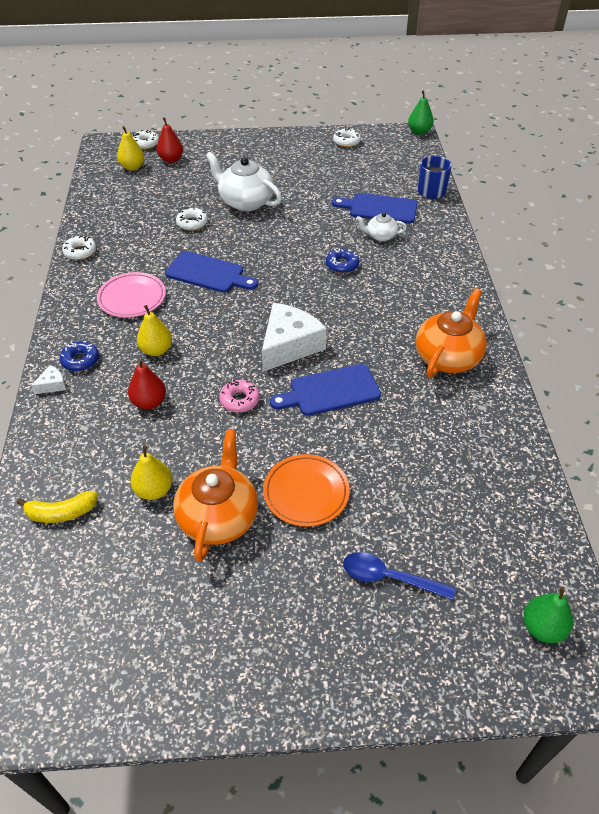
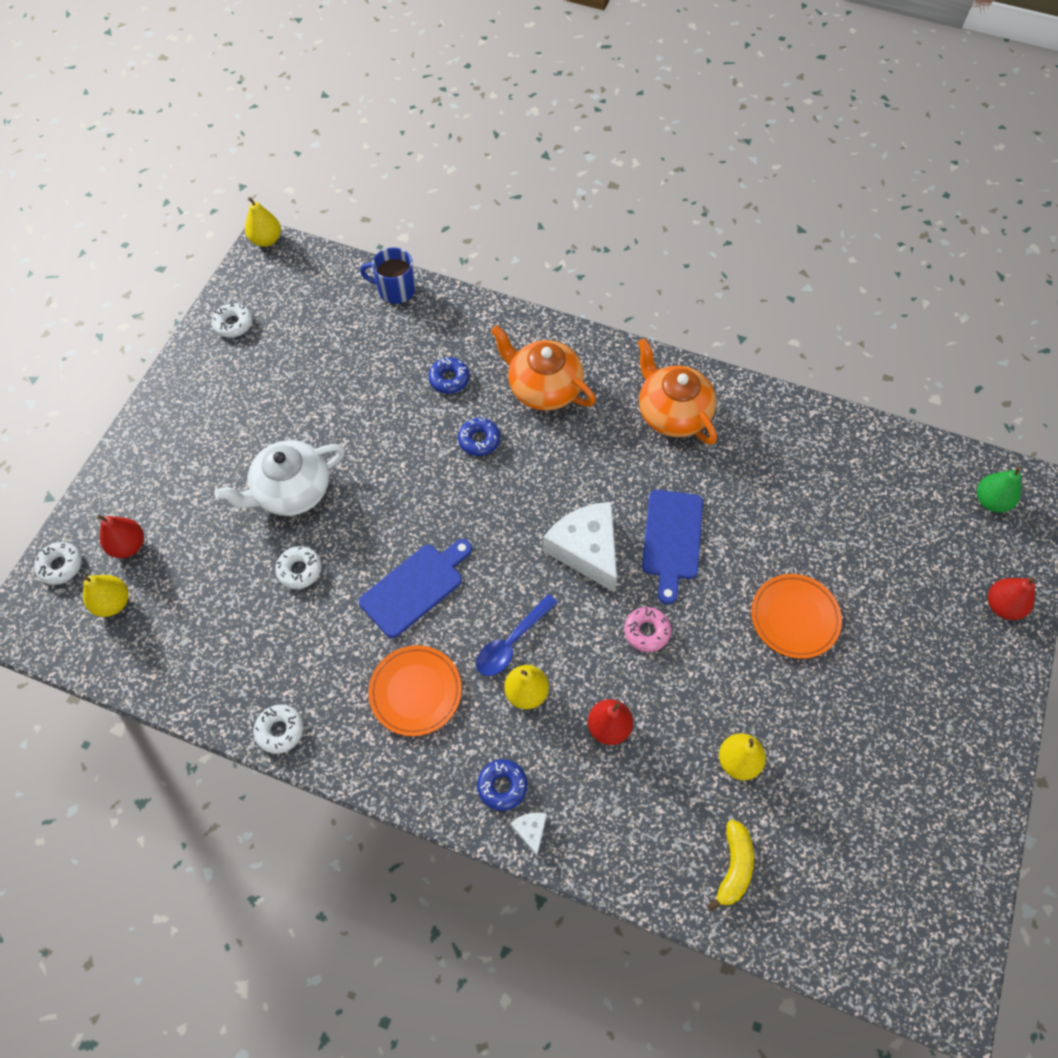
camera: 65 degrees left, 15 degrees up
pink plate [97,272,166,318] -> orange plate [368,645,462,736]
orange teapot [173,429,258,562] -> orange teapot moved to [490,325,596,411]
blue cutting board [332,193,418,224] -> none
blue spoon [343,552,455,600] -> blue spoon moved to [476,594,558,676]
white teapot [356,213,407,241] -> blue donut [428,357,470,394]
green pear [408,90,434,135] -> yellow pear [245,197,281,247]
none -> red pear [988,577,1035,620]

